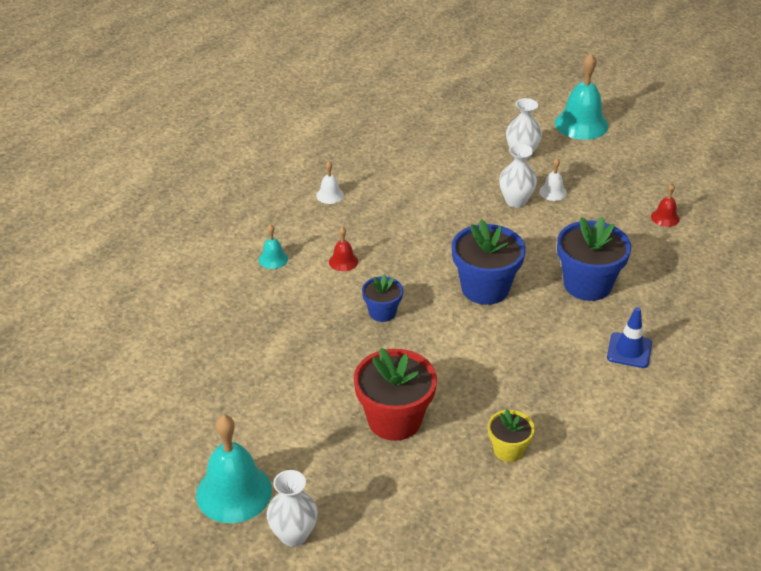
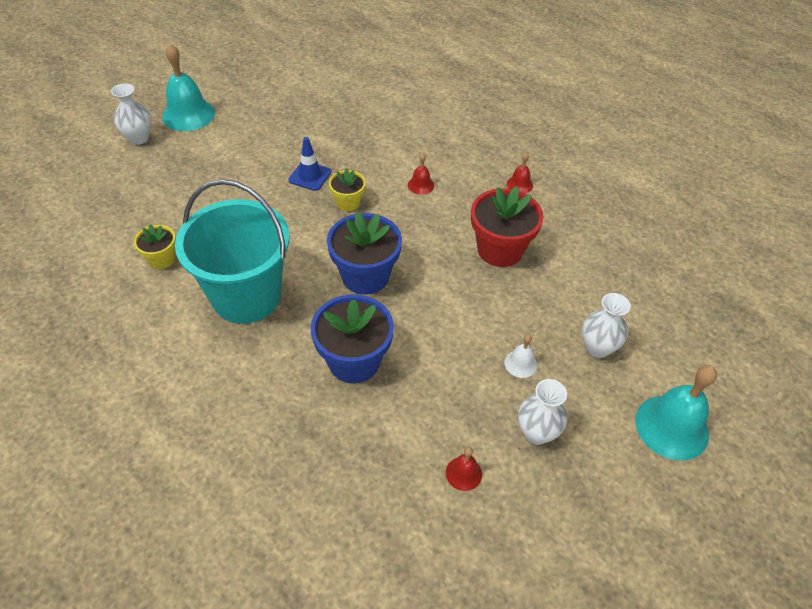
camera: 95 degrees right, 10 degrees up
turquoise bell [259,224,288,269] -> none
white bell [316,161,344,204] -> red bell [507,153,533,194]
red flower pot [353,348,437,441] -> red flower pot moved to [471,186,543,267]
blue flower pot [362,274,403,322] -> yellow flower pot [329,168,366,211]
white vase [499,144,537,208] -> white vase moved to [518,379,567,445]
blue traffic cone [607,307,652,368] -> blue traffic cone moved to [288,137,331,191]
none -> turquoise bucket [175,179,290,324]

